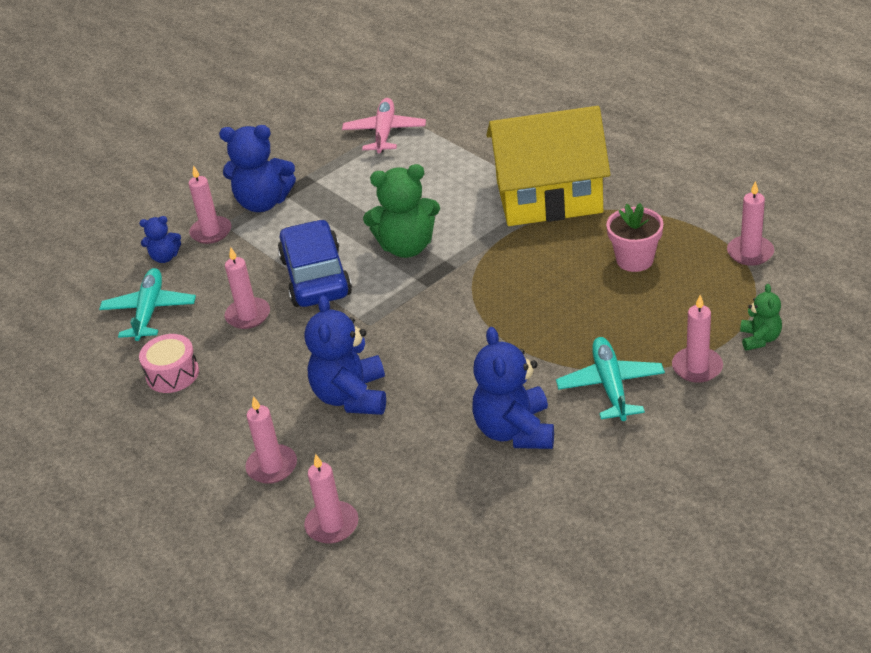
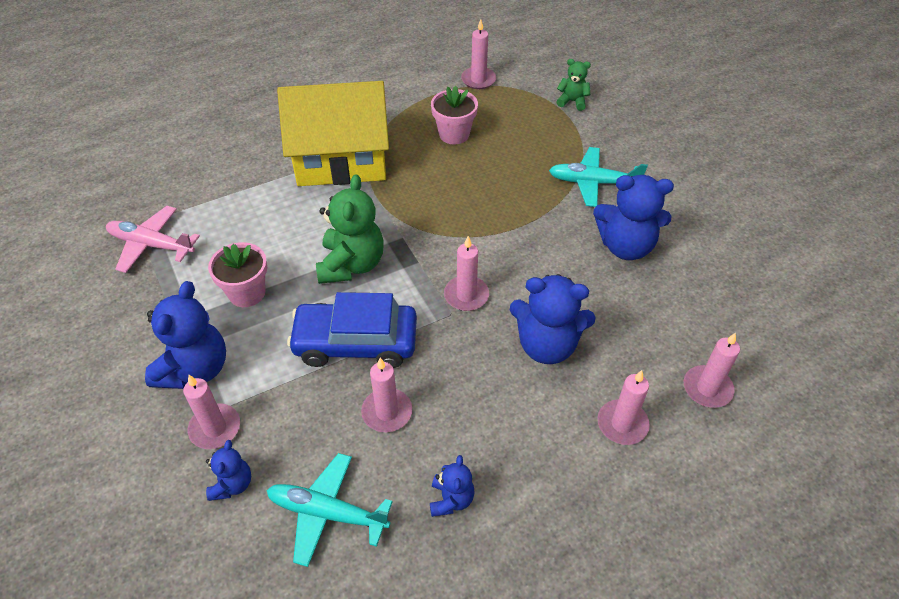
camera: 80 degrees left, 10 degrees up
pink drum [139,334,199,393] -> blue teddy bear [430,455,475,517]
yellow house [486,106,610,226] -> yellow house turned 75 degrees clockwise [277,81,389,186]
pink candle [672,295,723,383] -> pink candle moved to [444,236,489,311]
none -> pink flower pot [208,242,267,307]

